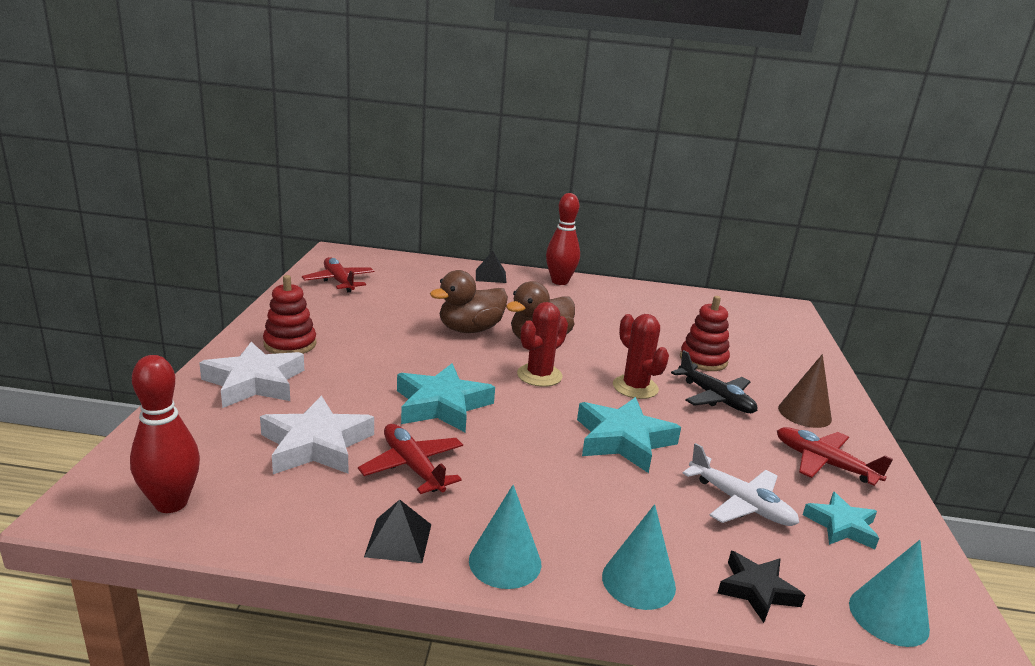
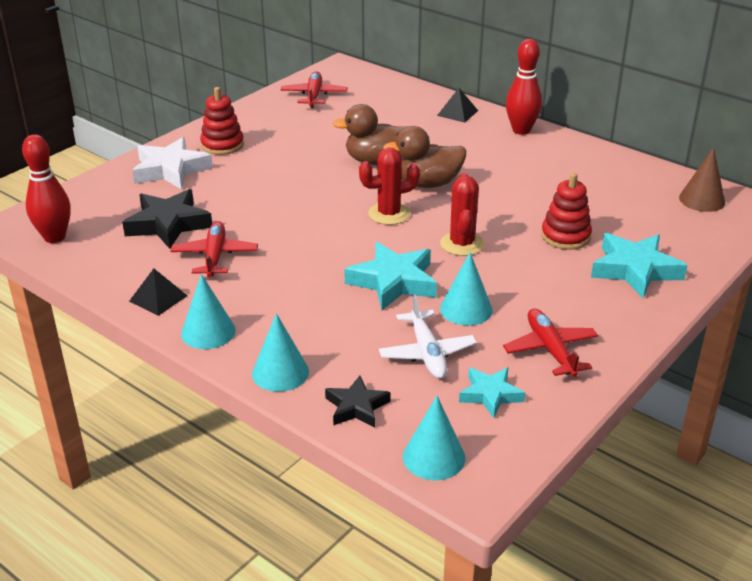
camera: 35 degrees right, 10 degrees up
white star [260,396,374,474] -> black star [122,189,212,249]
turquoise star [397,364,495,433] -> turquoise star moved to [591,233,688,298]
black plane [671,350,757,413] -> none
brown cone [778,354,832,428] -> brown cone moved to [679,148,725,212]
none -> turquoise cone [440,253,493,326]

